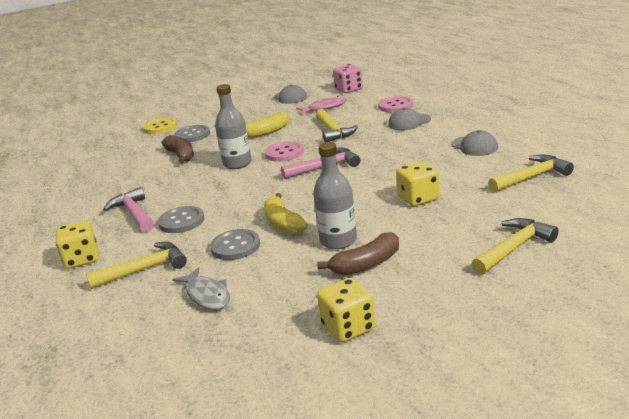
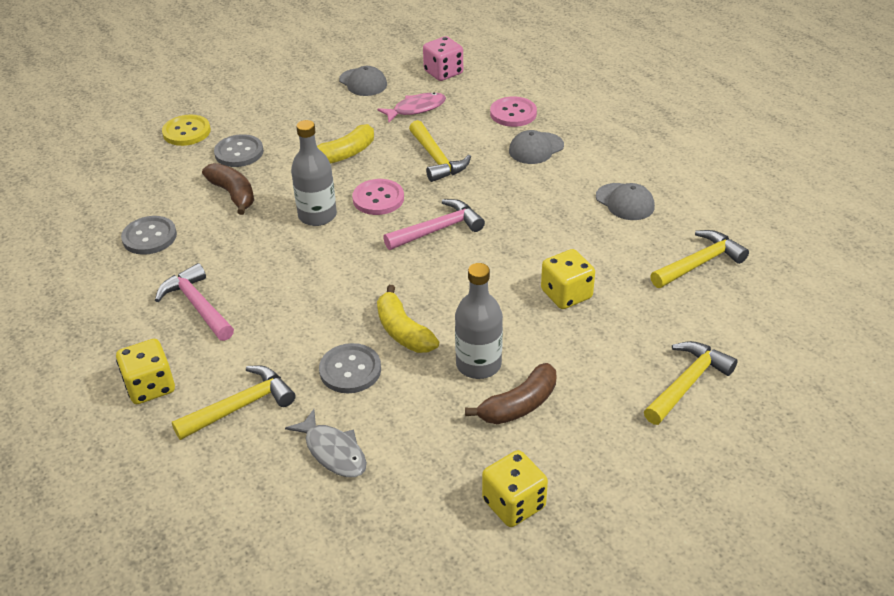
camera: 10 degrees left, 15 degrees up
grey button [158,206,204,233] -> grey button moved to [121,216,177,255]

